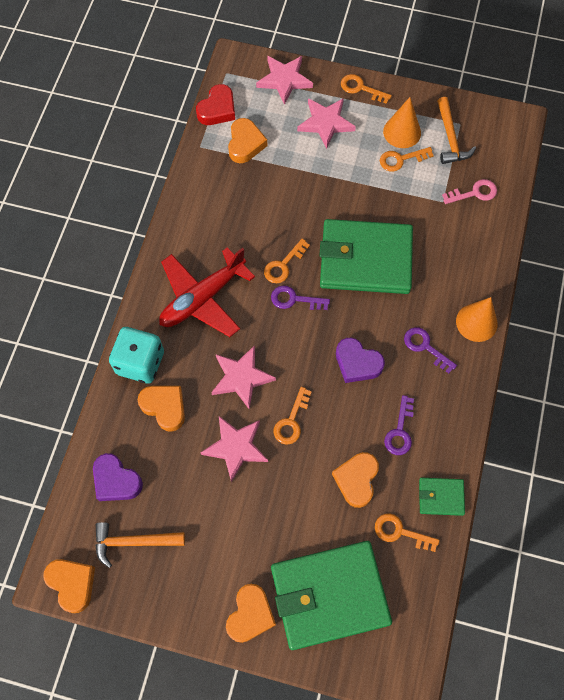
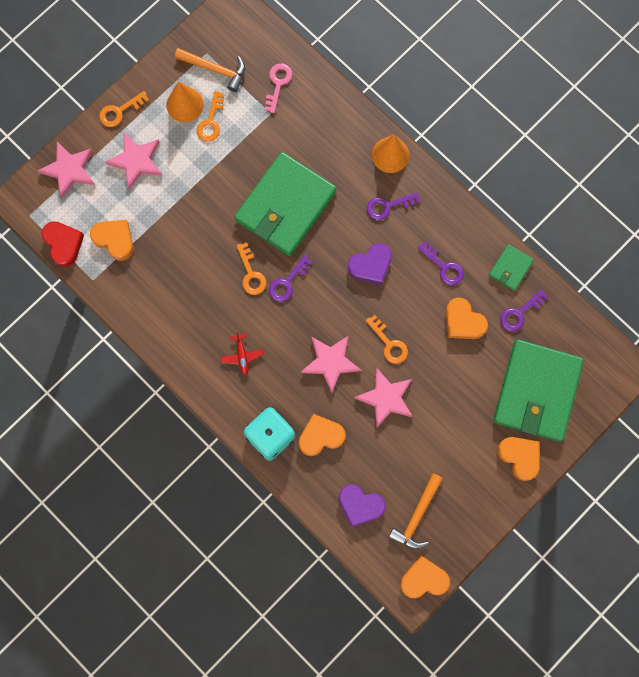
camera: 60 degrees left, 10 degrees up
purple heart [93,453,143,501] -> purple heart turned 45 degrees clockwise [339,484,386,527]
red plane [159,247,255,337] -> red plane [220,332,264,375], size x0.42
orange key [375,513,440,552] -> purple key [500,289,548,332]

